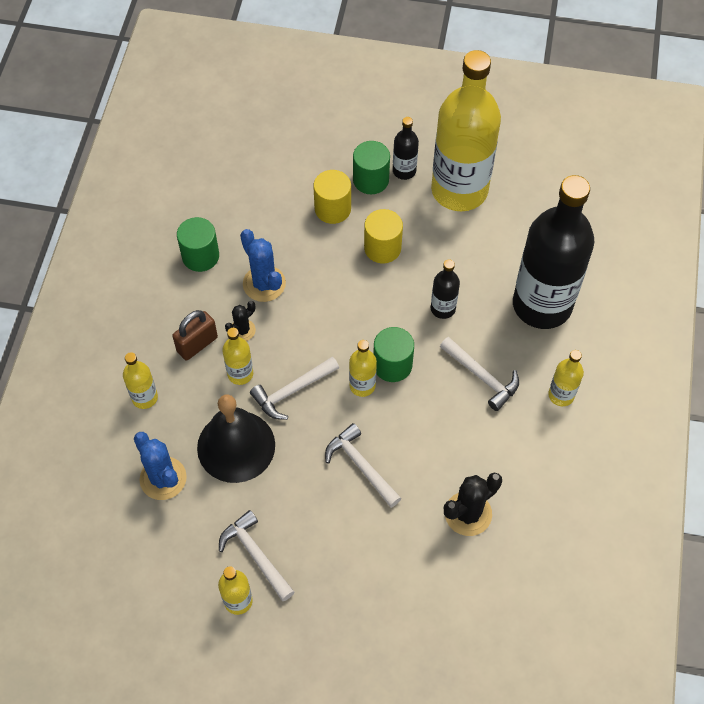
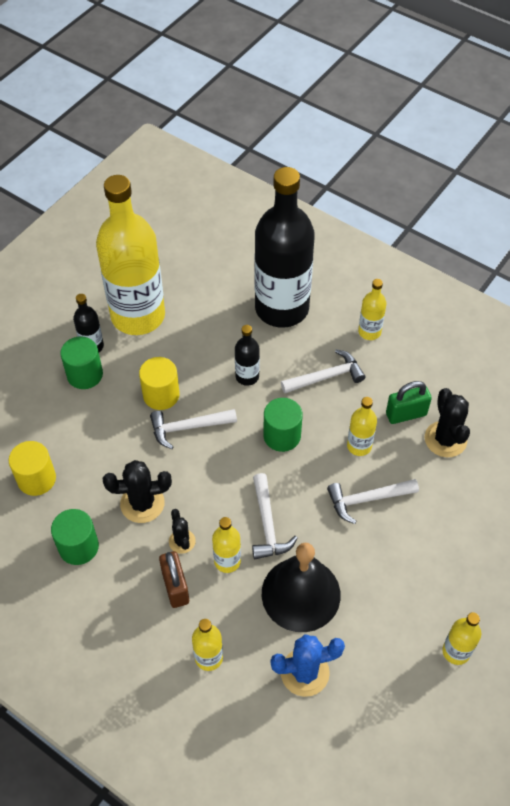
camera: 65 degrees left, 5 degrees down
white hammer [219,510,294,602] -> white hammer moved to [150,409,237,449]
blue cactus [240,229,286,302] -> black cactus [103,460,172,523]
yellow cylinder [313,170,351,224] -> yellow cylinder moved to [9,441,56,496]
yellow bottle [349,340,377,397] -> yellow bottle moved to [347,397,377,456]
none -> green padlock [386,381,432,424]

